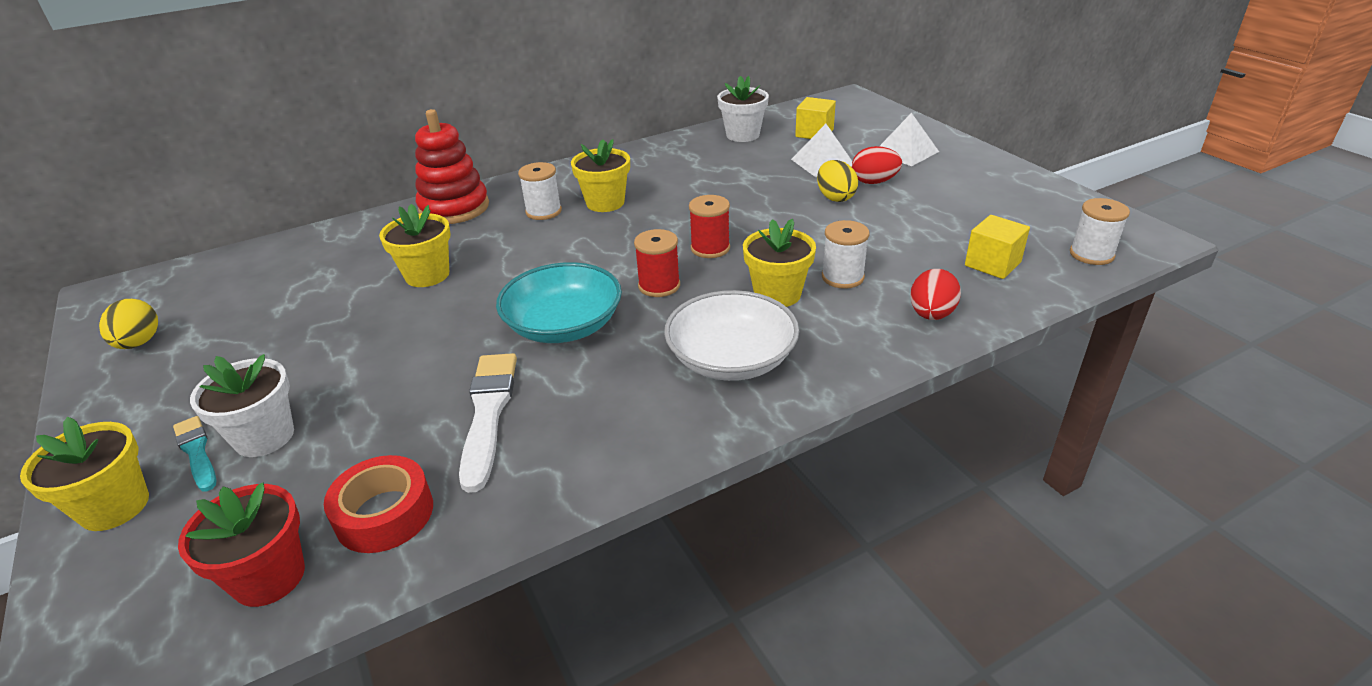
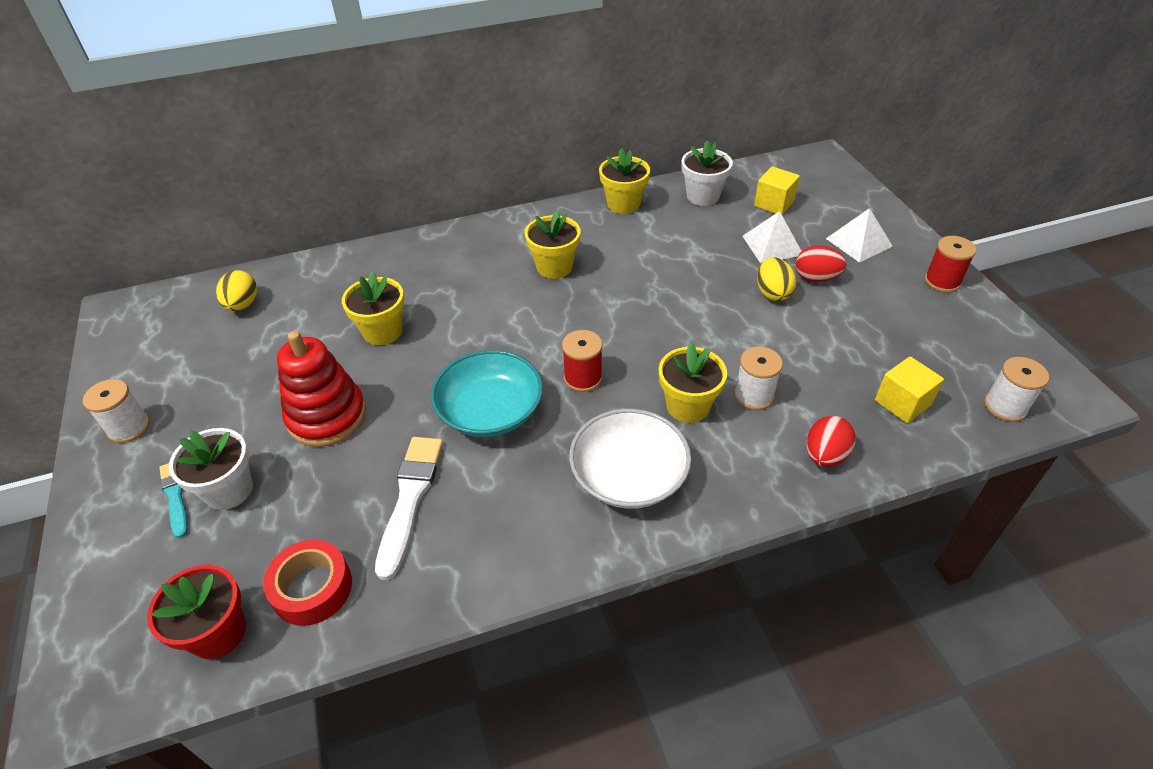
camera: 10 degrees right, 10 degrees up
yellow flower pot [20,417,149,531] -> yellow flower pot moved to [599,148,650,214]
yellow egg [99,299,158,349] -> yellow egg moved to [216,270,257,311]
red stacking toy [415,109,489,224] -> red stacking toy moved to [277,331,366,447]
white spool [518,162,562,220] -> white spool moved to [83,379,150,443]
red spool [689,195,730,258] -> red spool moved to [924,236,976,293]

